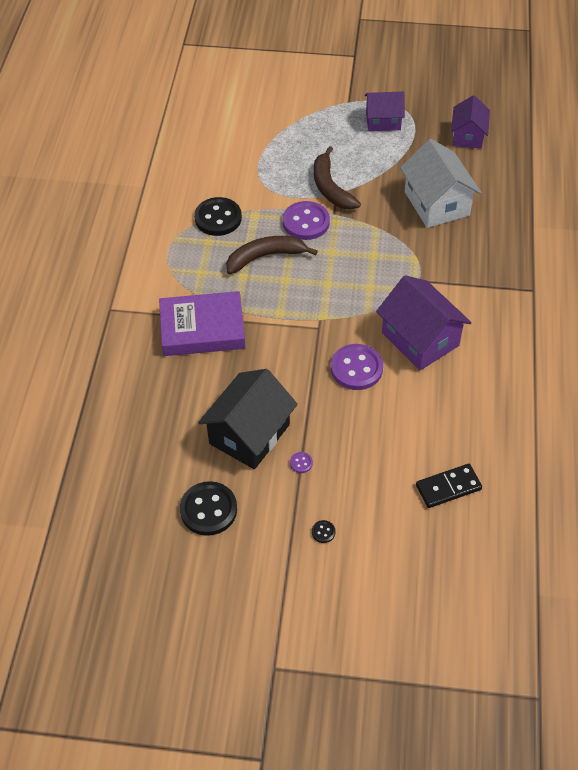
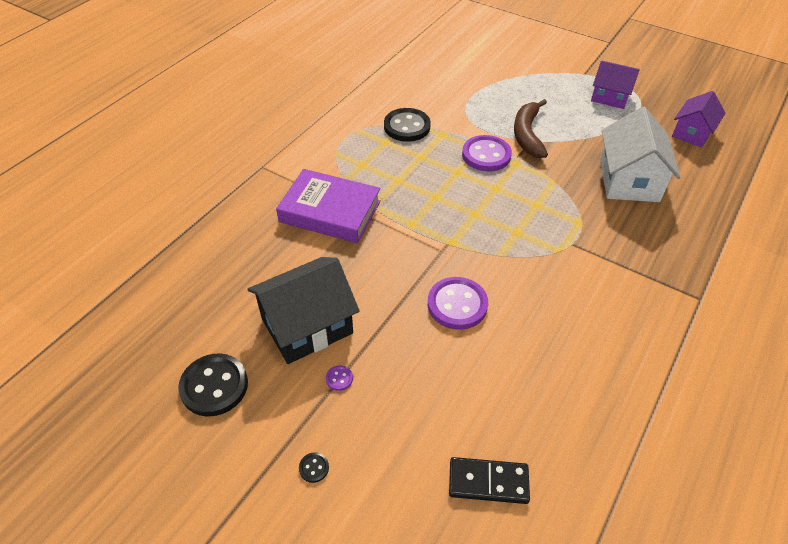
camera: 25 degrees right, 5 degrees down
brown banana [226,236,318,274] -> none
purple house [376,275,472,370] -> none

